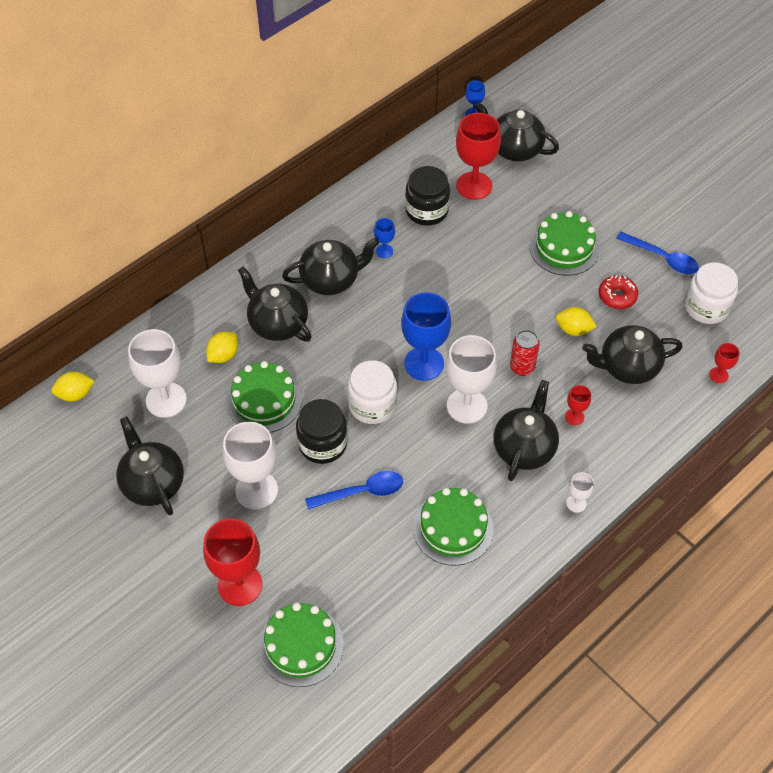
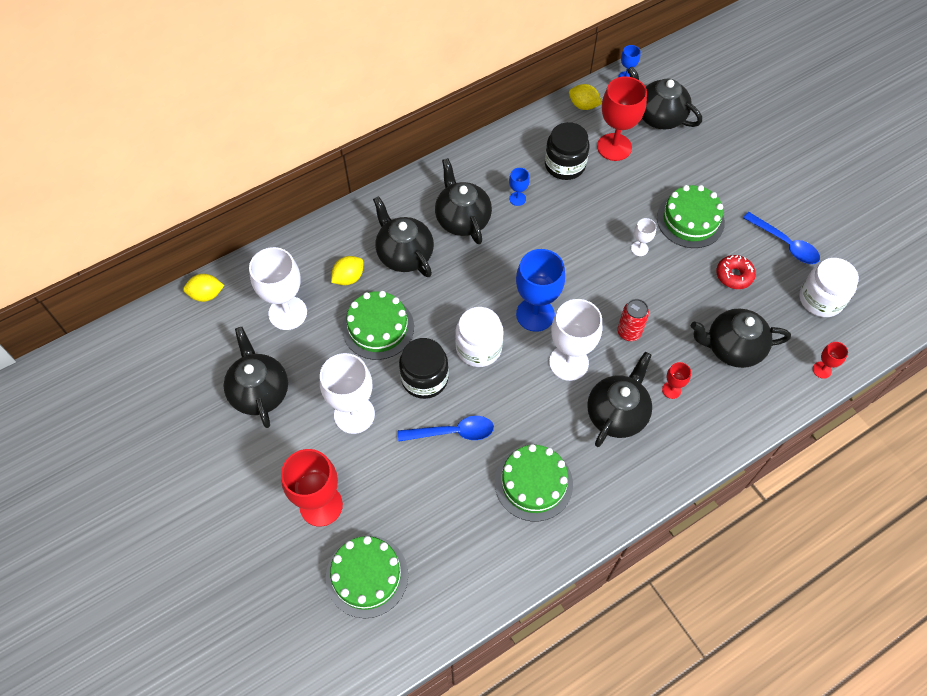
camera: 10 degrees right, 5 degrees up
black teapot [282,238,379,295] -> black teapot turned 105 degrees counterclockwise [435,158,492,244]
yellow lemon [556,307,597,336] -> yellow lemon moved to [569,84,602,110]
white goblet [566,472,594,513] -> white goblet moved to [631,218,656,256]

